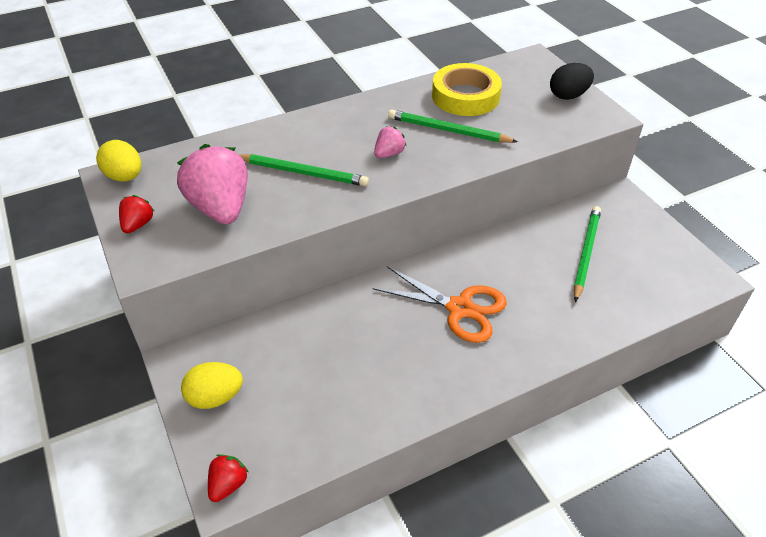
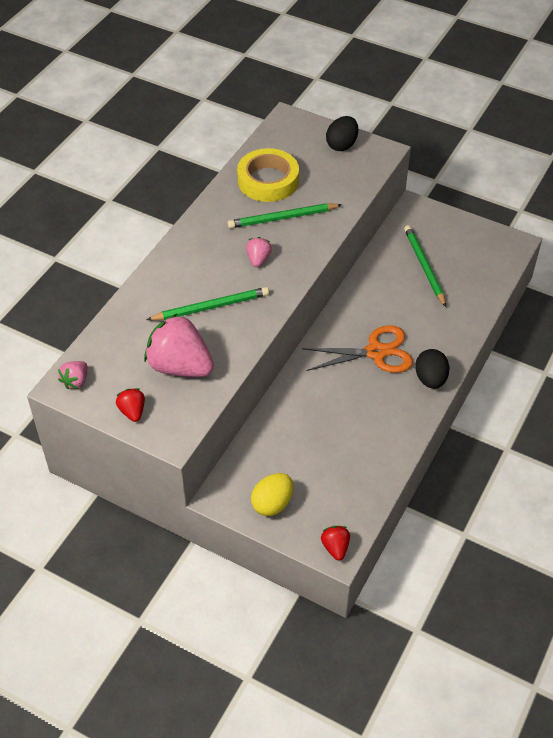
camera: 35 degrees left, 5 degrees up
yellow egg [96,140,142,182] -> pink strawberry [58,361,88,390]
none -> black egg [415,349,449,389]

